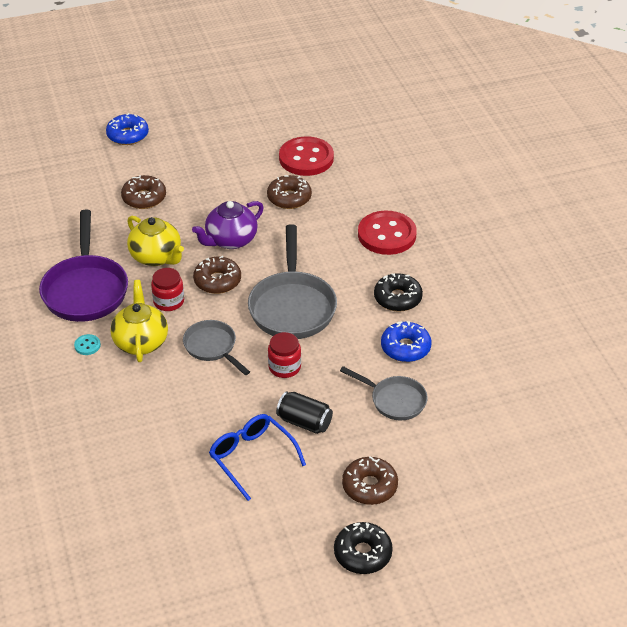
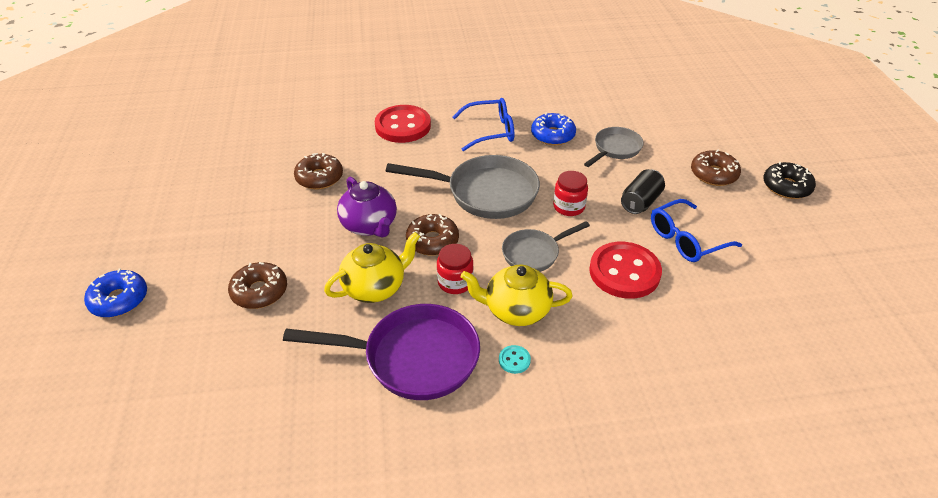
camera: 80 degrees left, 0 degrees up
red button [279,136,334,176] -> red button moved to [589,242,662,299]
black donut [374,273,423,312] -> blue glasses [452,98,514,151]

